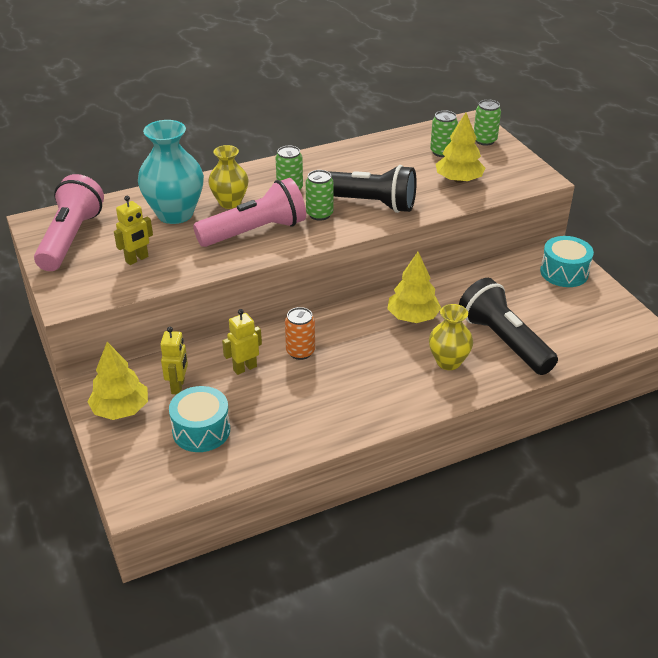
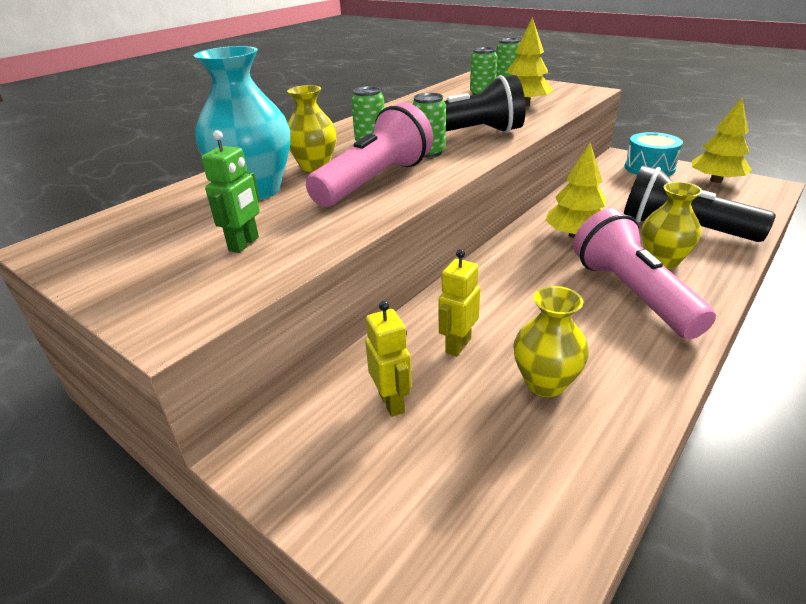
camera: 25 degrees left, 5 degrees down
pink flashlight [34,174,104,271] -> pink flashlight moved to [573,208,716,339]
yellow tree [87,342,148,420] -> yellow tree moved to [692,98,752,183]
yellow robot [114,196,153,265] -> green robot [202,130,260,253]
turquoise drum [169,386,230,452] -> none
orange can [285,307,315,360] -> none
none -> yellow vase [513,286,589,397]

